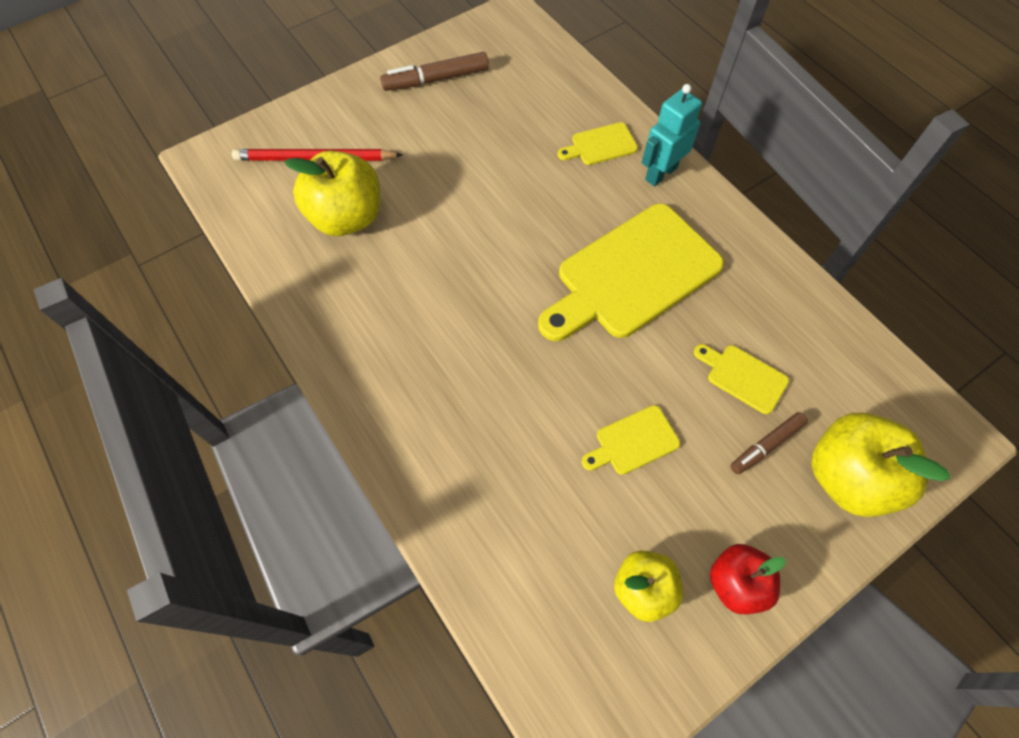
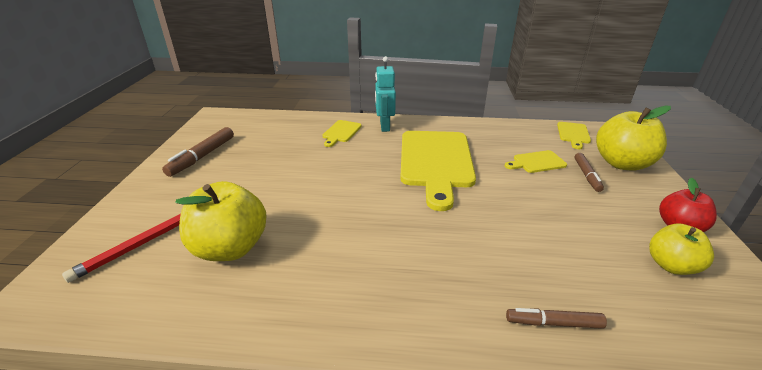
camera: 50 degrees left, 30 degrees down
yellow cutting board [582,405,680,475] -> yellow cutting board moved to [557,122,591,149]
none -> brown marker [506,308,607,329]

